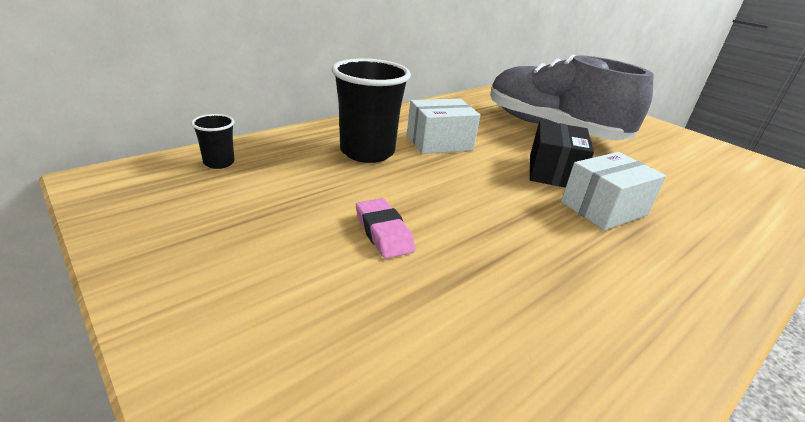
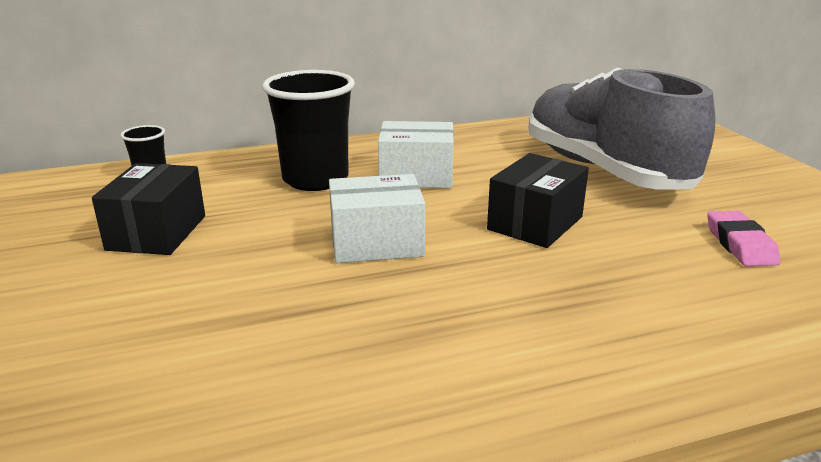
camera: 25 degrees right, 5 degrees down
pink eraser [356,198,415,259] -> pink eraser moved to [707,211,781,266]
white box [561,152,666,230] -> white box moved to [329,174,425,263]
none -> black box [92,163,205,255]

